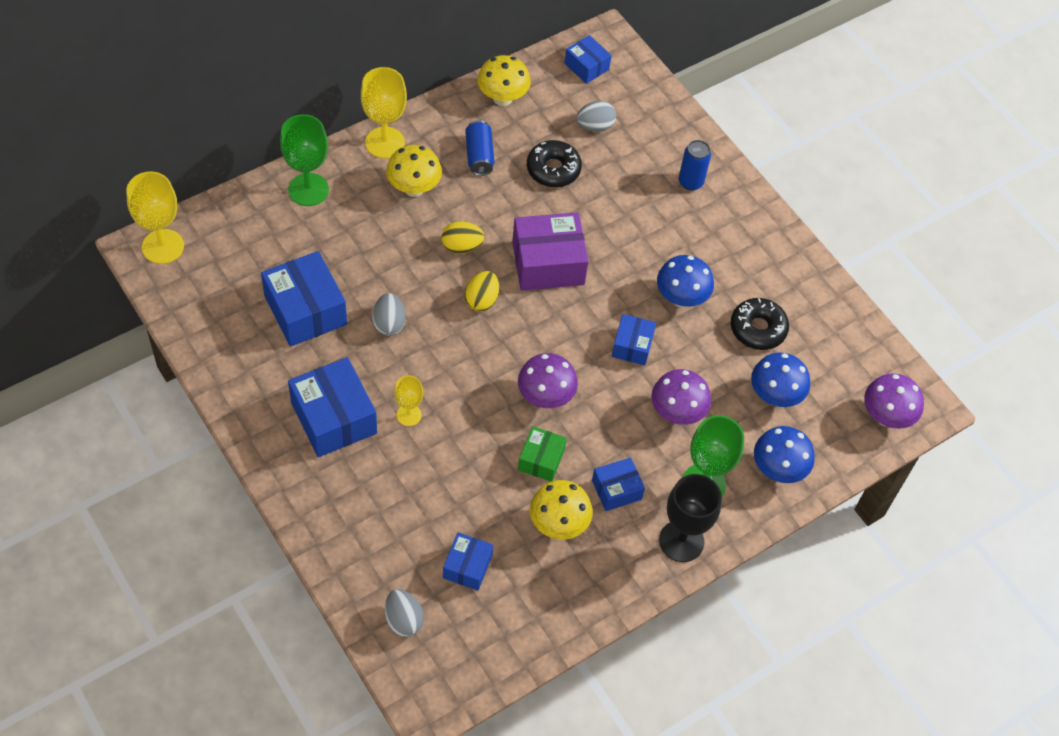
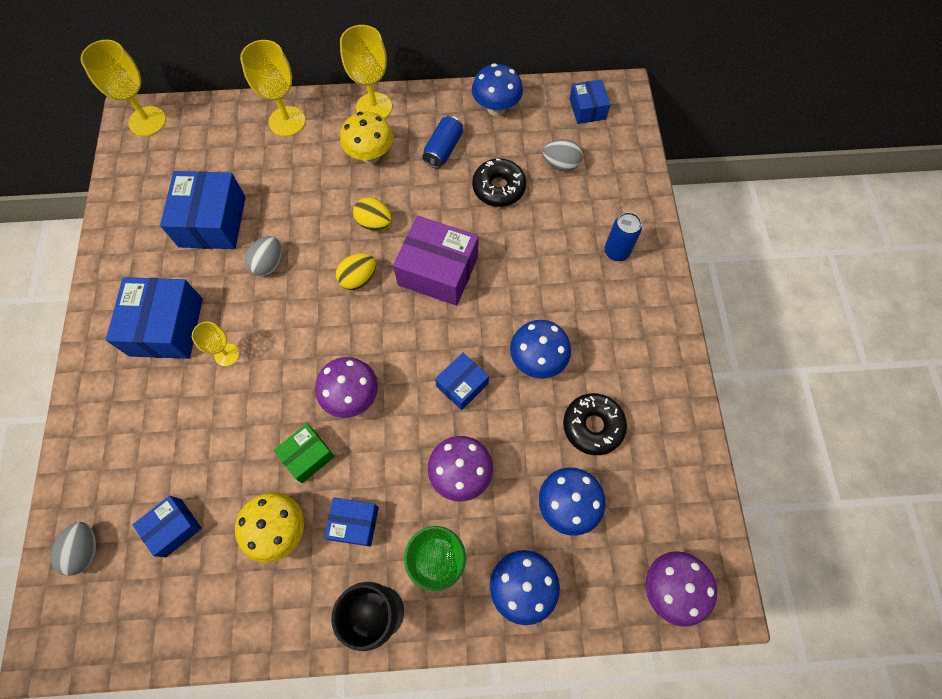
camera: 35 degrees right, 10 degrees up
green goblet [280,114,329,206] -> yellow goblet [240,40,306,136]
yellow mushroom [477,55,531,106] -> blue mushroom [472,63,523,116]

